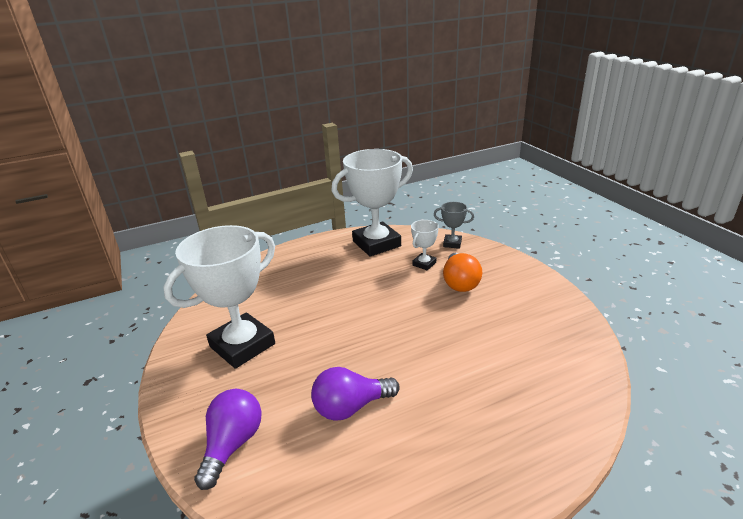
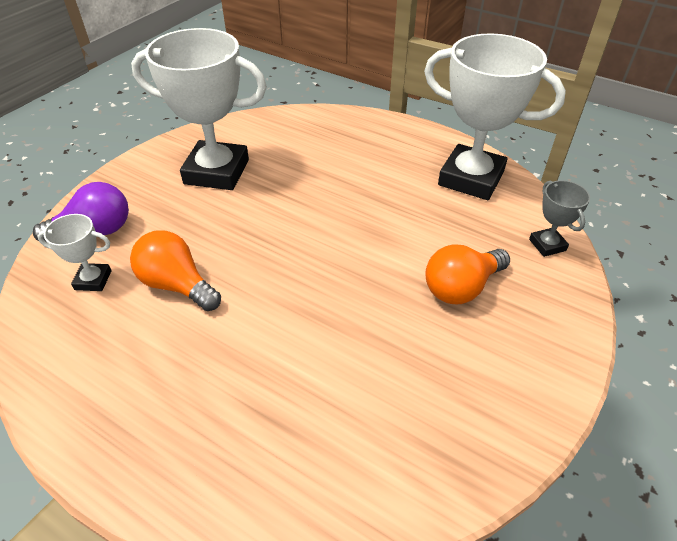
camera: 55 degrees right, 15 degrees up
purple light bulb [311,367,400,421] -> orange light bulb [130,230,221,311]
white trophy [411,220,439,270] -> white trophy moved to [37,214,112,291]

